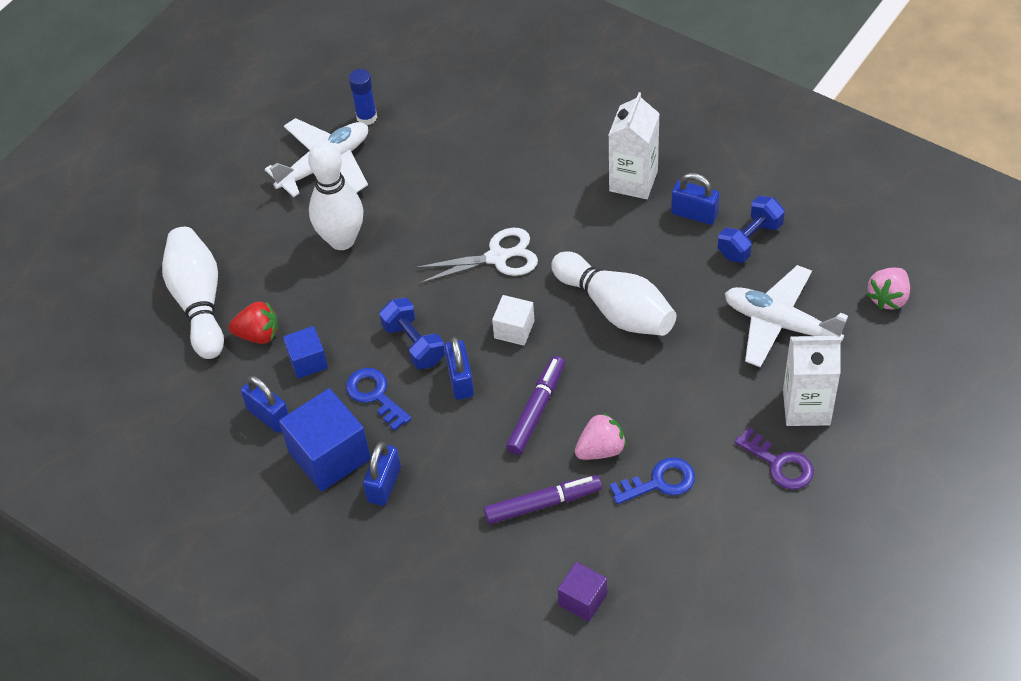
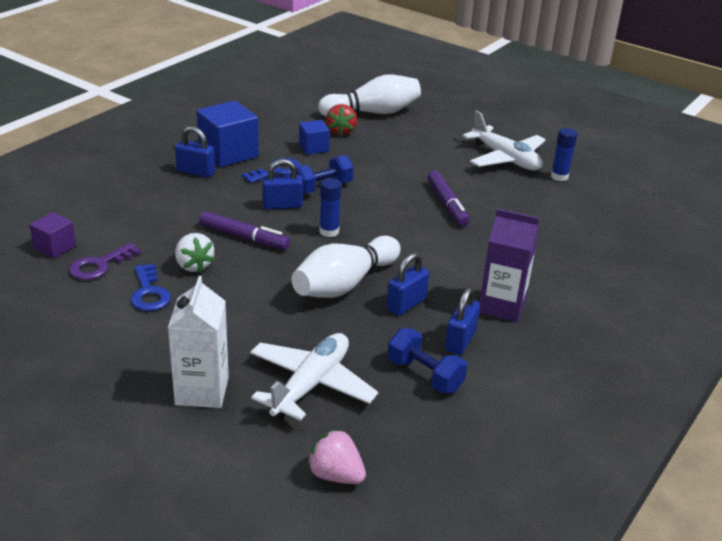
camera: 85 degrees right, 20 degrees down
blue padlock [241,376,289,433] -> blue padlock moved to [386,253,429,316]
white bowling pin [308,141,364,250] -> none
white scissors [414,228,538,284] -> none
purple marker [484,475,602,524] -> purple marker moved to [427,171,470,226]
white cube [492,295,535,346] -> blue glue stick [319,178,342,237]
pink strawberry [575,412,626,460] -> white strawberry [175,233,214,272]
white carton [609,92,660,199] -> purple carton [479,209,539,322]
purple key [735,427,814,490] -> purple key moved to [69,243,141,280]

